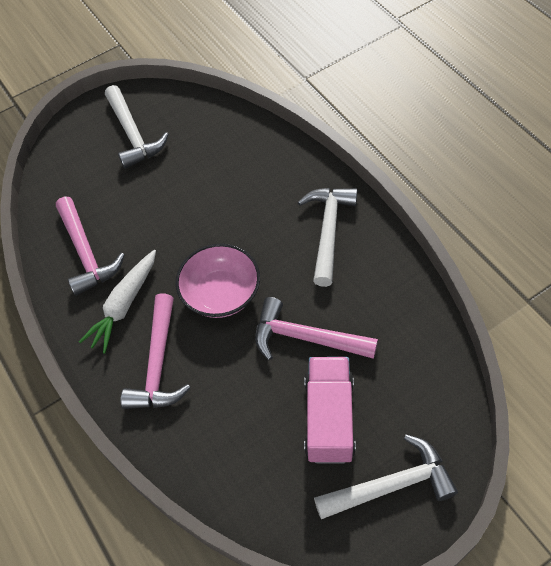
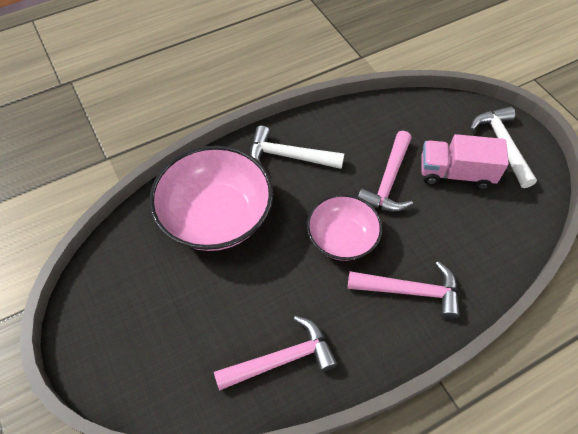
camera: 90 degrees left, 0 degrees up
white carrot [79,250,156,353] -> none
white hammer [105,85,169,169] -> none
none -> pink bowl [149,145,273,251]

